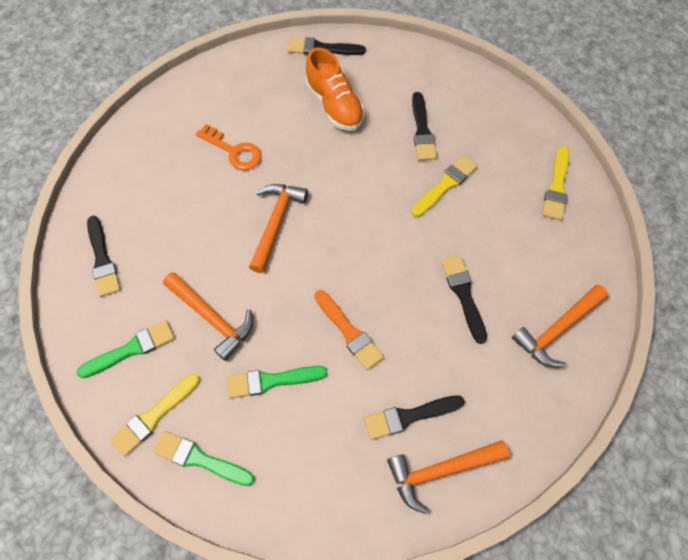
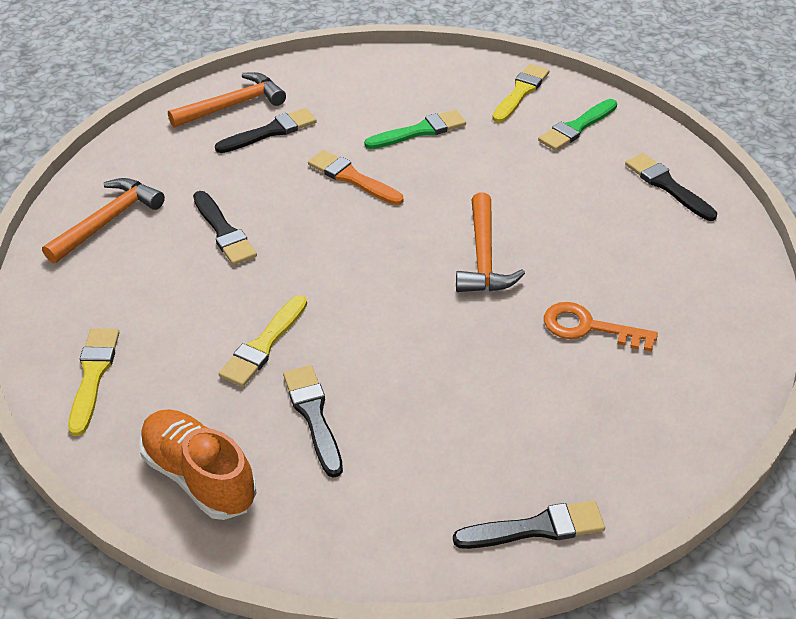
camera: 165 degrees right, 20 degrees down
green brush [153,431,255,486] -> none
orange hammer [163,272,253,361] -> none
orange shoe [305,47,365,131] -> orange shoe moved to [139,409,257,520]

